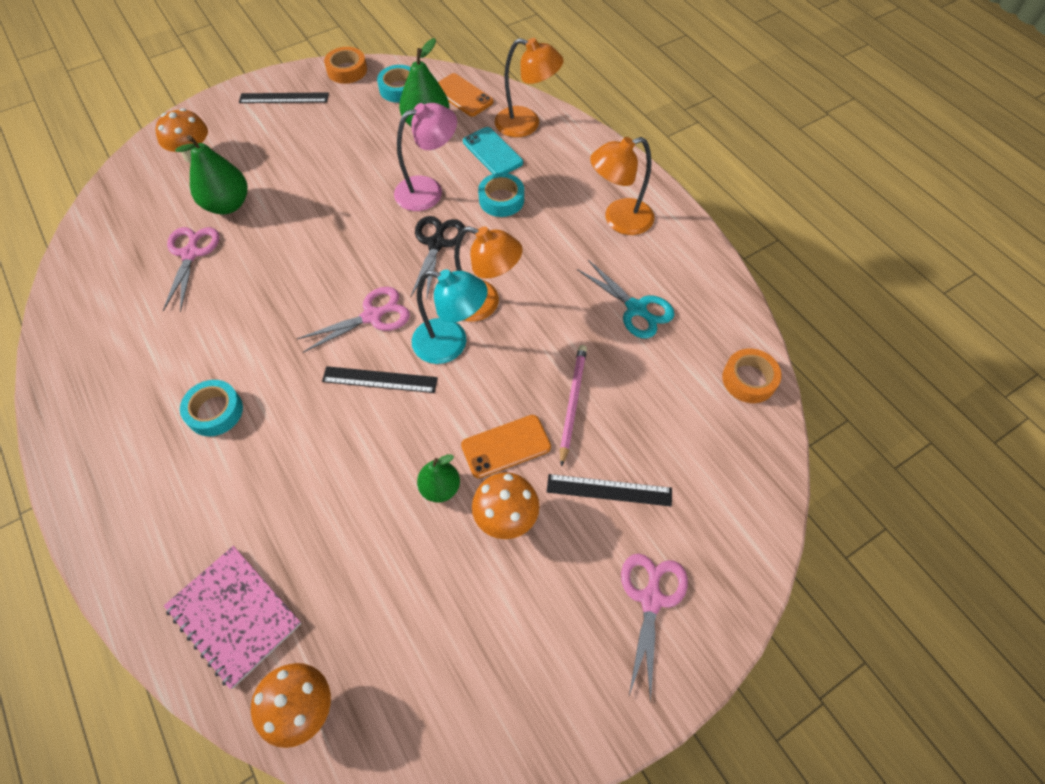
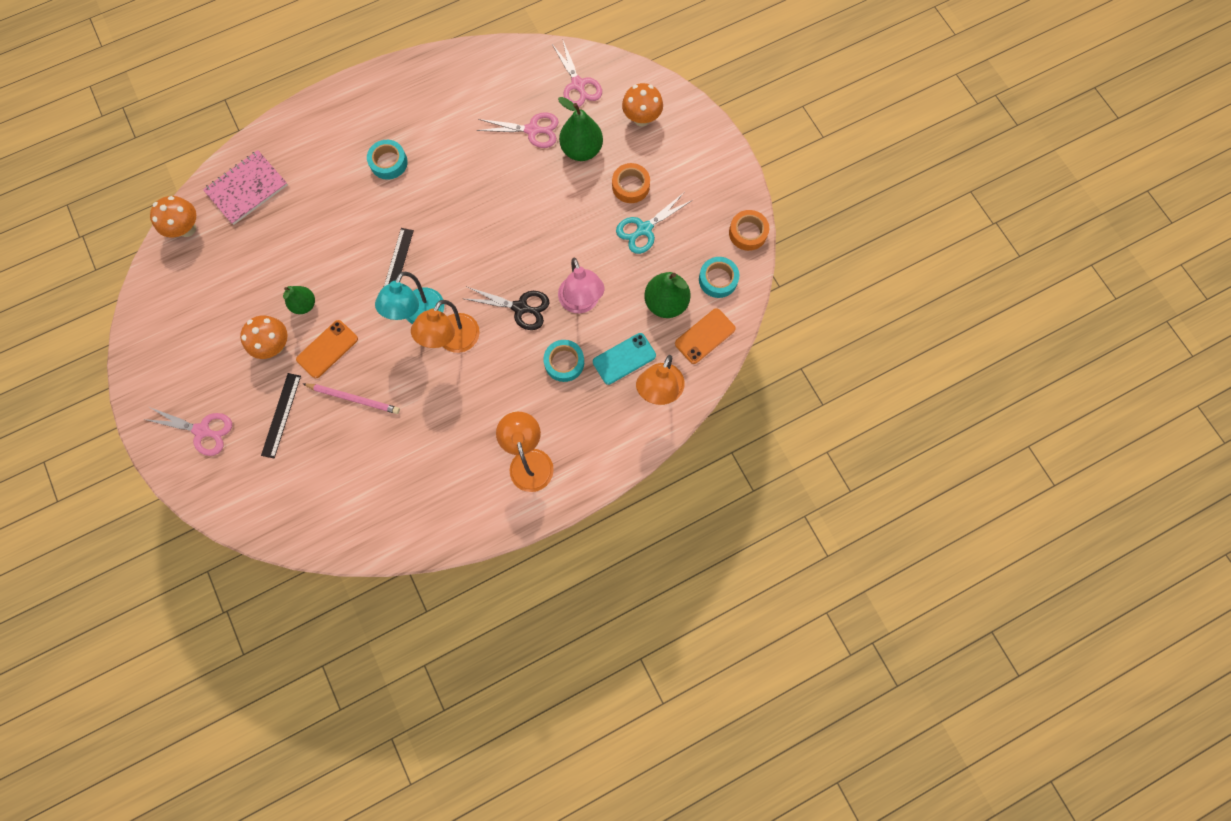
camera: 95 degrees right, 15 degrees up
black ruler [239,92,329,103] -> none
pink scissors [297,287,410,353] -> pink scissors moved to [552,41,602,107]
orange phone [461,415,551,478] -> orange phone turned 60 degrees clockwise [296,320,358,378]
turquoise scissors [577,260,674,339] -> turquoise scissors moved to [616,193,693,254]
orange tape [722,349,782,403] -> orange tape moved to [612,163,650,203]

